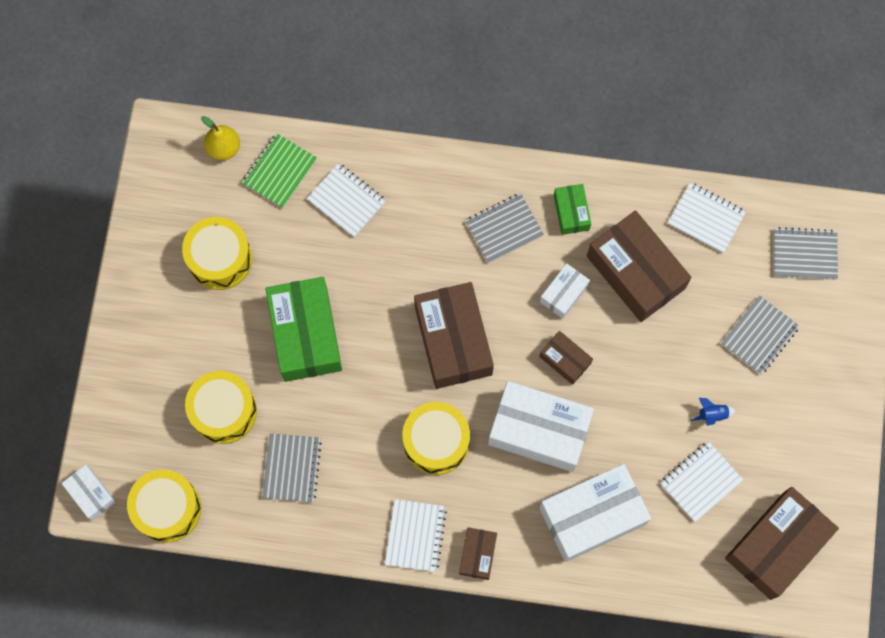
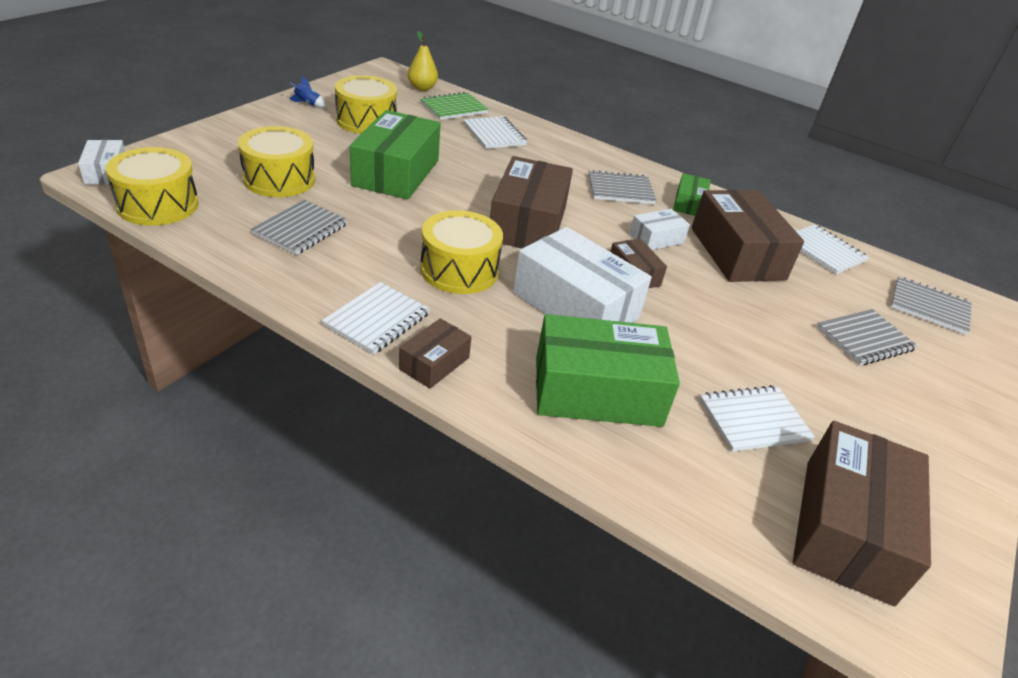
camera: 20 degrees right, 35 degrees down
white box [539,464,651,562] -> green box [536,314,680,427]
blue rocket [691,398,735,426] -> blue rocket moved to [289,76,327,108]
brown box [725,487,839,600] -> brown box turned 45 degrees counterclockwise [792,421,931,606]

